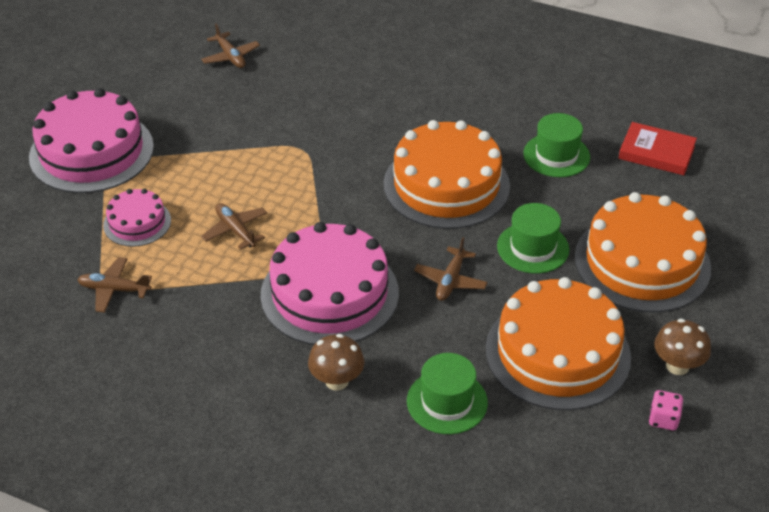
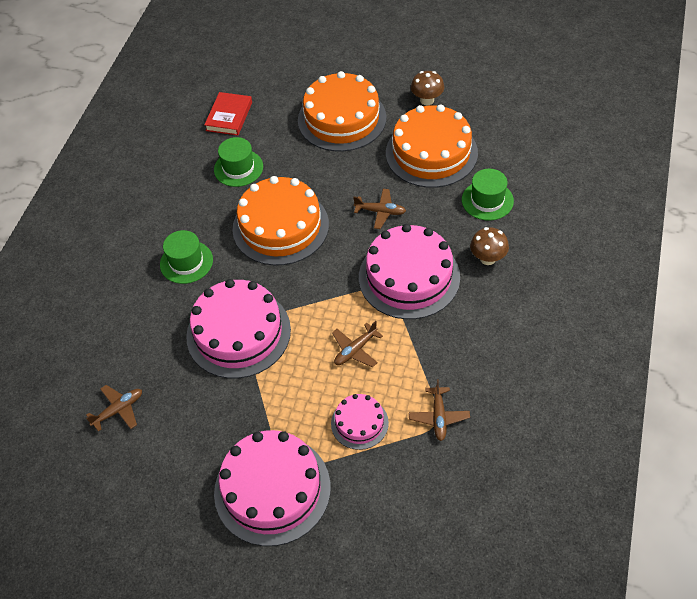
camera: 95 degrees left, 10 degrees up
green hat [497,203,569,274] -> green hat moved to [160,230,213,284]
pink dice [649,390,683,430] -> none
none -> pink cake [186,279,291,379]

